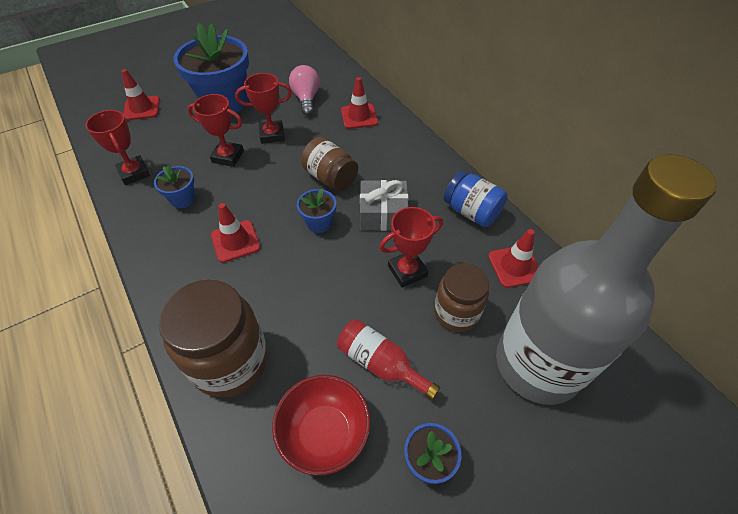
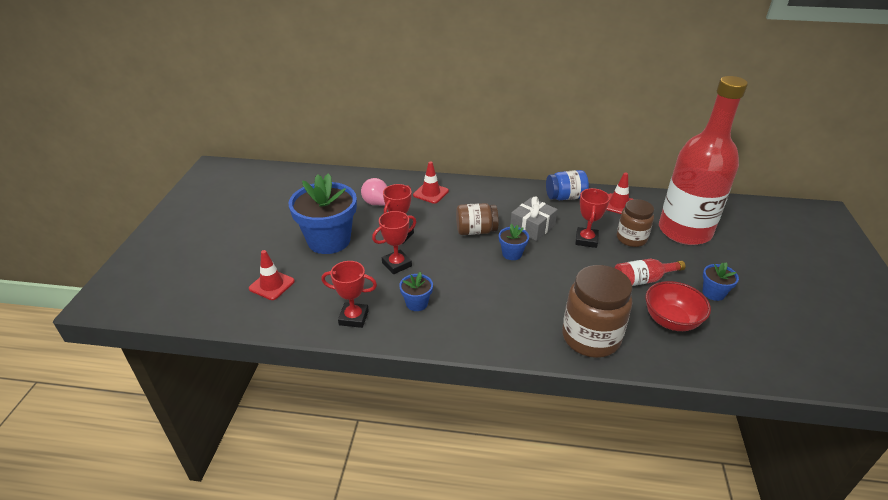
camera: 50 degrees left, 15 degrees down
red traffic cone [211,203,261,263] -> none
grey bottle [496,154,717,405] -> red bottle [659,76,748,245]

